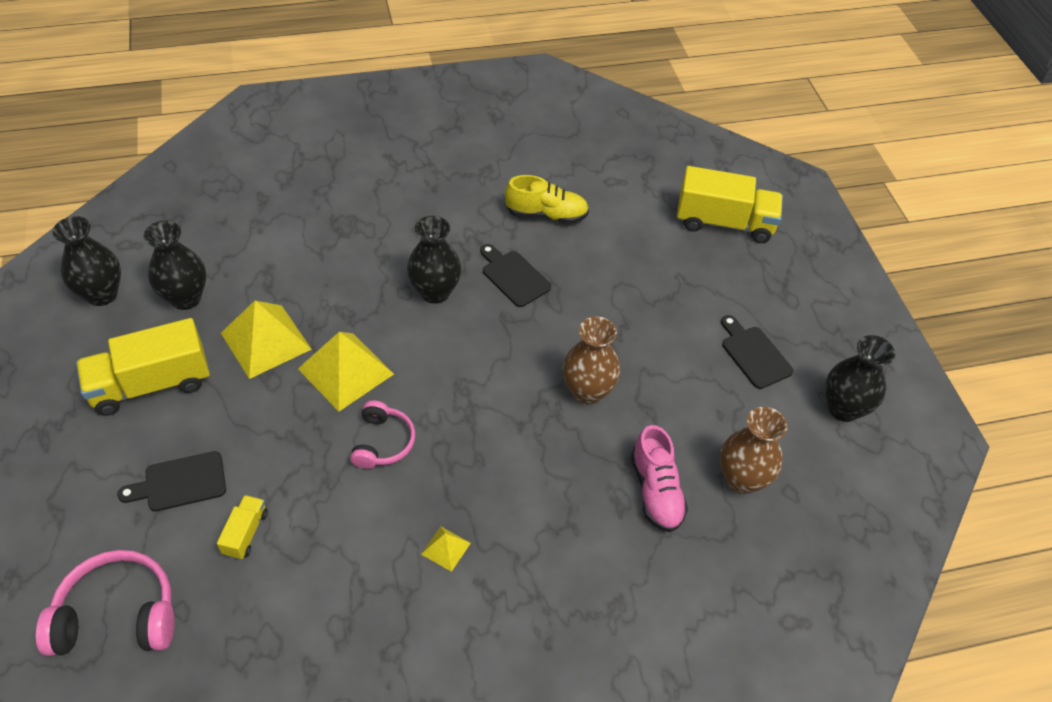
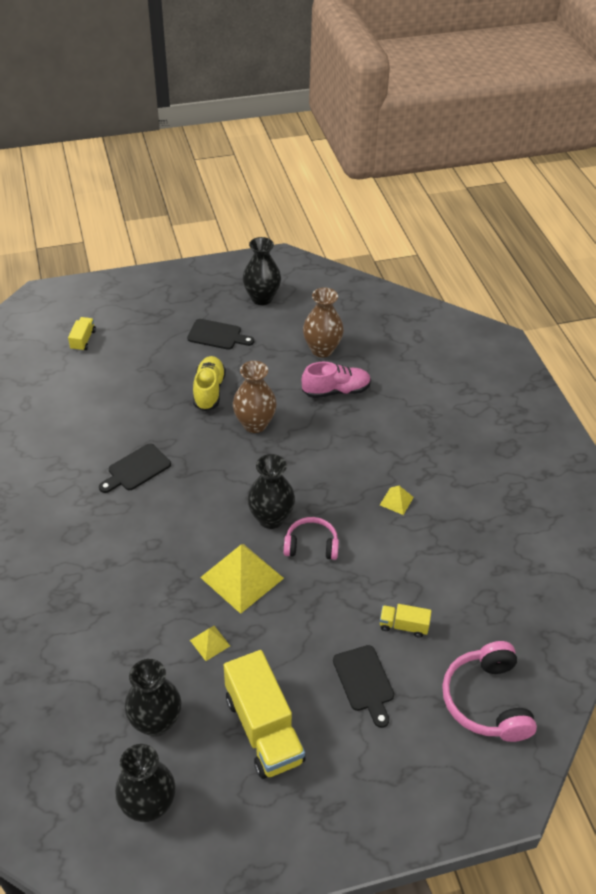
camera: 90 degrees left, 5 degrees down
yellow pyramid [221,301,312,379] -> yellow pyramid [190,626,230,661], size x0.47
black vase [407,216,461,304] -> black vase moved to [247,454,295,529]
yellow shoe [505,175,589,224] -> yellow shoe moved to [193,356,226,411]
yellow truck [677,166,783,243] -> yellow truck [68,317,96,351], size x0.48
black cutting board [721,315,793,389] -> black cutting board turned 135 degrees counterclockwise [187,319,254,350]

